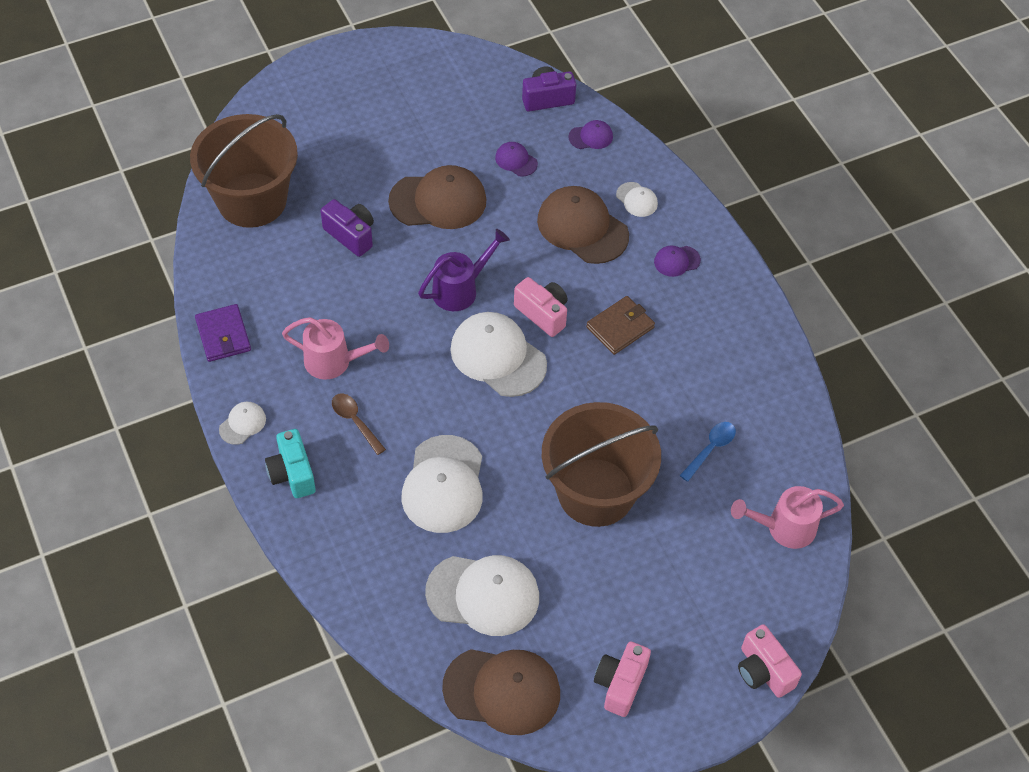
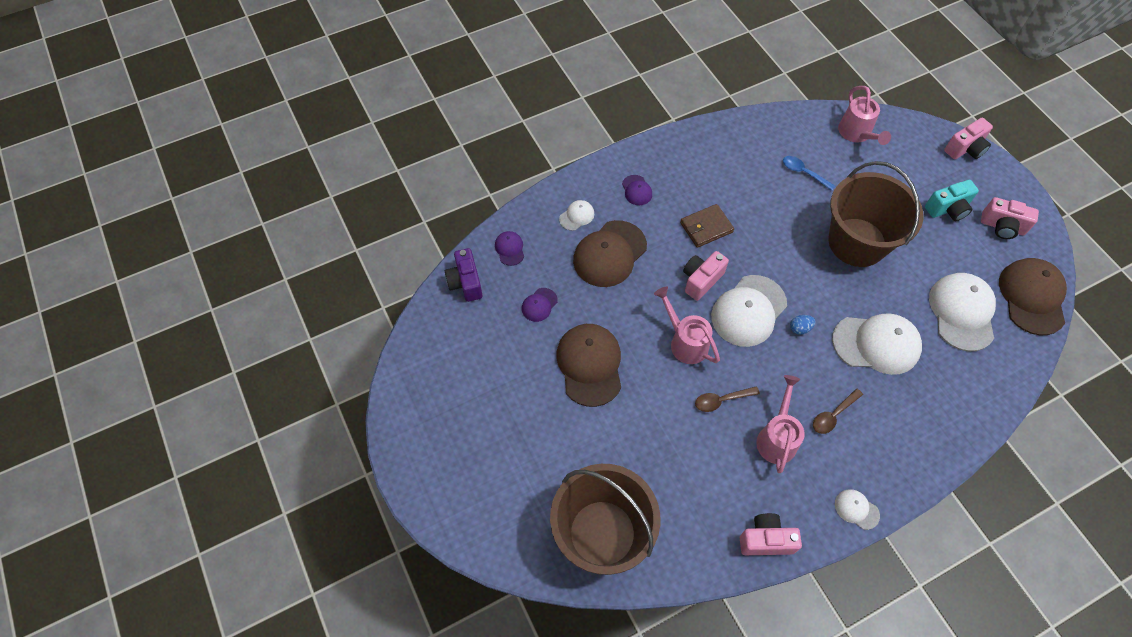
camera: 90 degrees left, 5 degrees up
purple wallet [195,304,251,362] -> pink camera [740,513,802,555]
turquoise camera [265,429,316,498] -> turquoise camera moved to [925,180,979,221]
purple camera [321,199,374,257] -> none
purple watering can [418,229,510,311] -> pink watering can [654,287,720,364]
brown wallet [586,296,655,355] -> brown wallet turned 75 degrees counterclockwise [680,204,734,248]
none -> brown spoon [695,386,760,412]
none -> blue egg [790,315,816,335]

